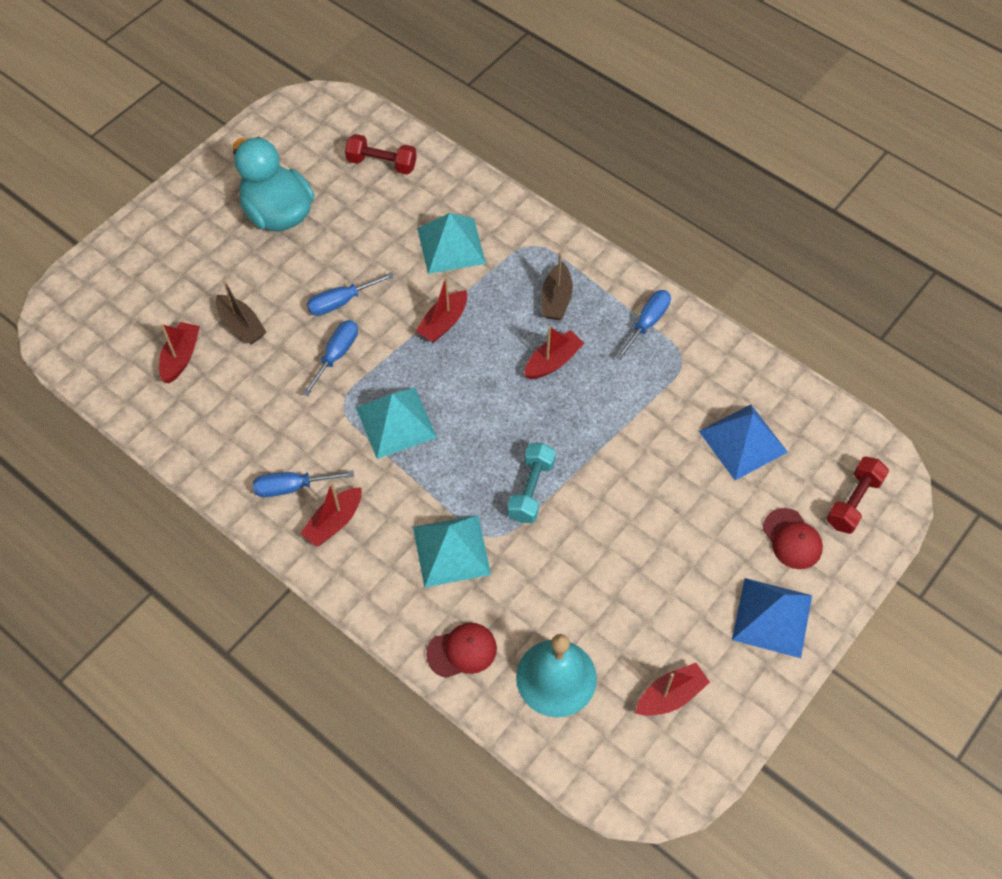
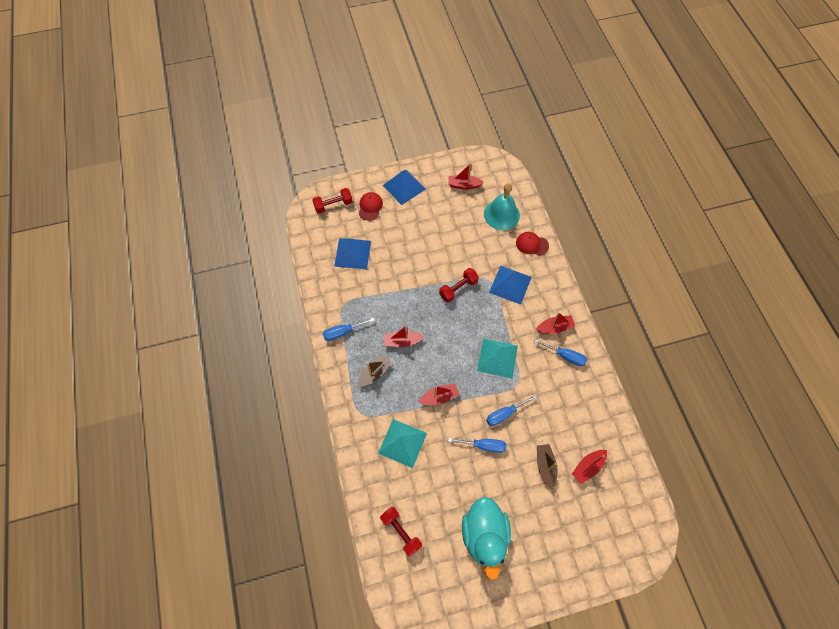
camera: 145 degrees left, 5 degrees up
turquoise pyramid [413,515,491,588] -> blue pyramid [489,266,532,305]
turquoise dumbbell [507,443,556,523] -> red dumbbell [439,268,479,302]

